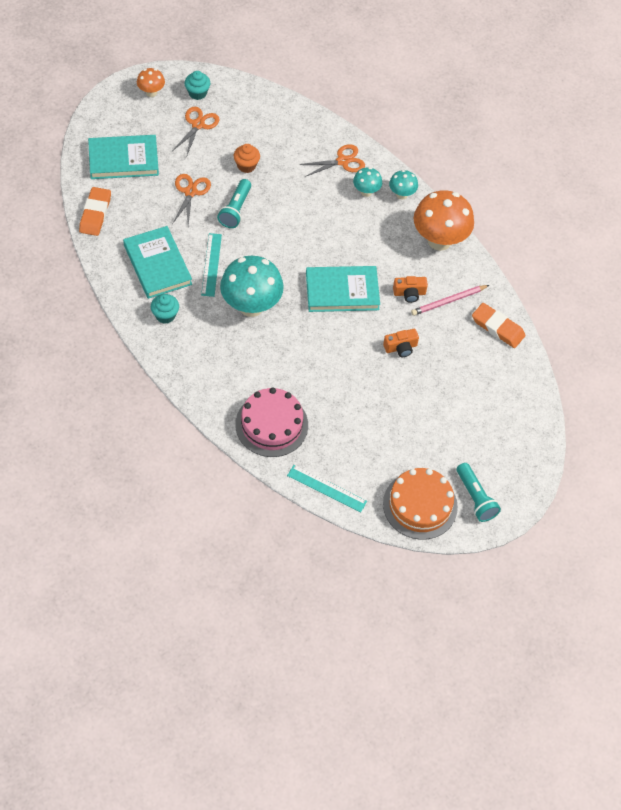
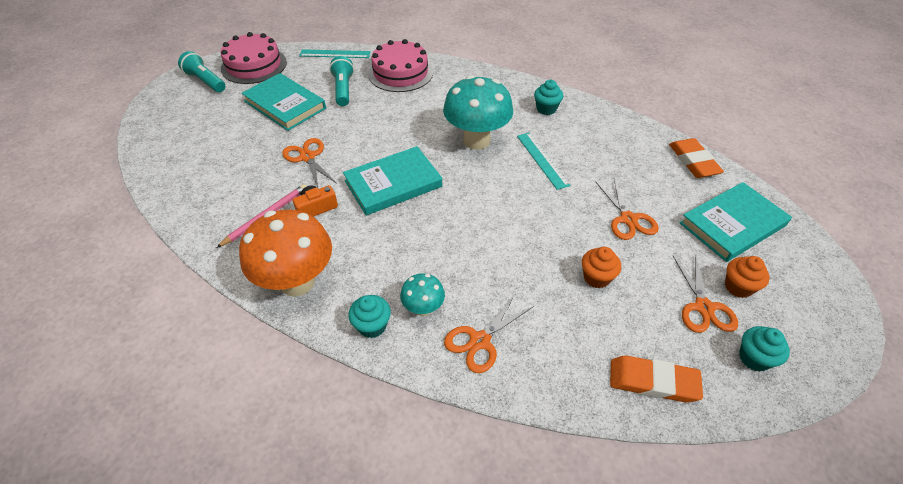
camera: 160 degrees right, 10 degrees down
turquoise book [123,226,192,299] -> turquoise book moved to [241,73,326,131]
orange mushroom [137,68,165,97] -> none
turquoise flashlight [217,179,251,228] -> turquoise flashlight moved to [329,56,354,106]
orange camera [383,329,419,357] -> orange scissors [282,138,337,188]
orange cake [383,468,458,540] -> pink cake [221,32,287,84]
turquoise mushroom [389,170,418,200] -> turquoise cupcake [348,295,391,338]
orange eraser [472,303,526,348] -> orange eraser moved to [610,355,703,403]
none -> orange cupcake [725,256,770,298]

